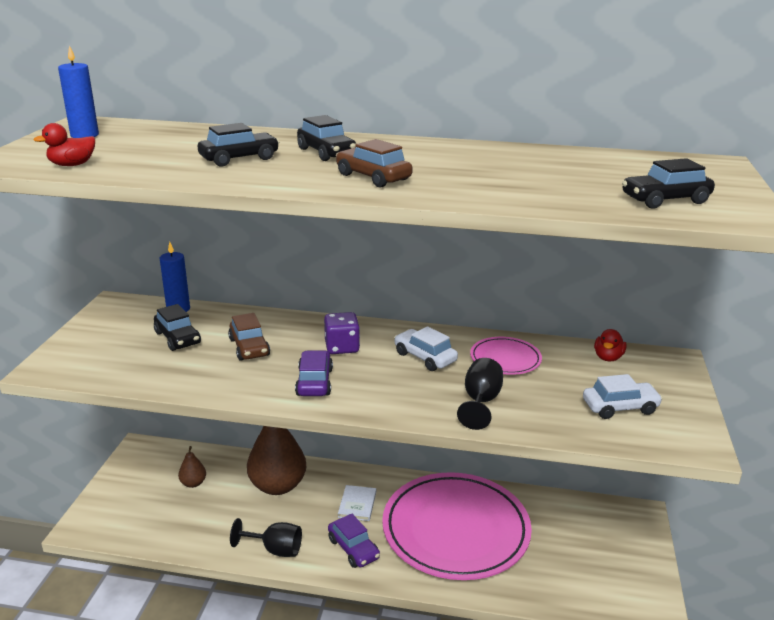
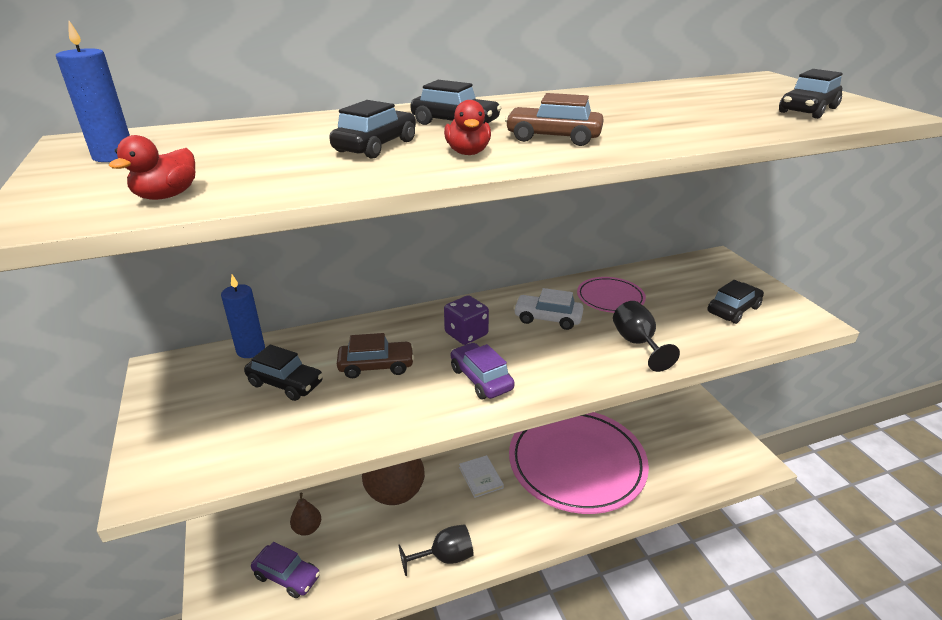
camera: 30 degrees left, 5 degrees up
brown car [228,313,270,361] -> brown car turned 45 degrees counterclockwise [337,333,414,378]
purple car [328,514,380,568] -> purple car moved to [251,542,320,598]
white car [583,374,663,419] -> black car [707,280,764,324]
red duck [594,329,627,361] -> red duck moved to [444,100,491,155]

